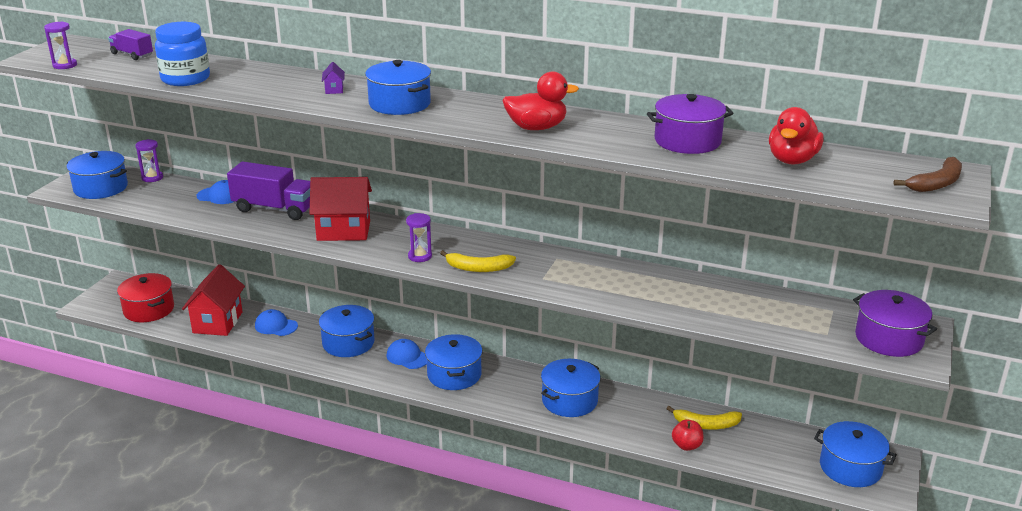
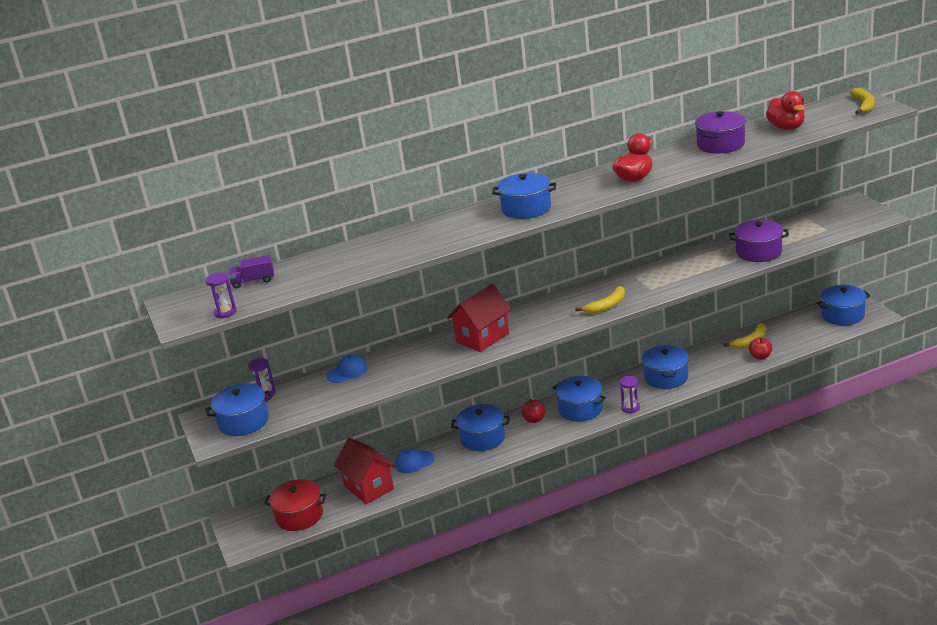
camera: 40 degrees left, 0 degrees up
blue jar [155,22,210,86] -> none
purple truck [227,161,310,220] -> none
purple house [322,62,345,94] -> none
blue cap [386,339,427,369] -> red apple [522,399,546,423]
purple hourglass [406,213,432,262] -> purple hourglass moved to [619,376,640,413]
purple pot [853,290,937,357] -> purple pot moved to [729,219,789,262]
brown banana [893,157,962,192] -> yellow banana [850,88,875,114]

